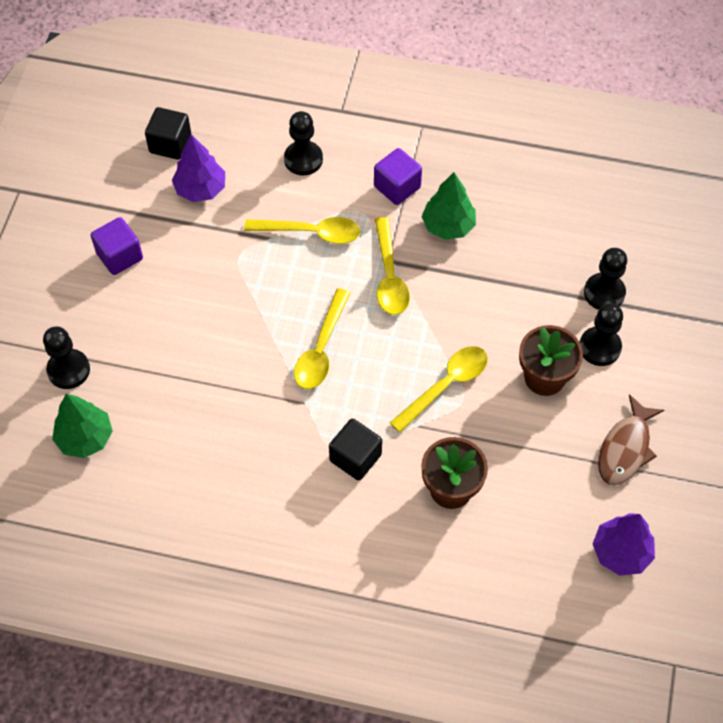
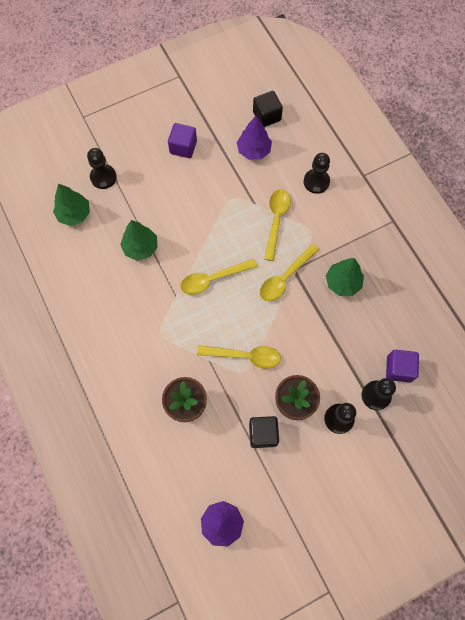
camera: 50 degrees right, 10 degrees up
yellow spoon [244,217,360,244] -> yellow spoon turned 135 degrees counterclockwise [264,189,291,261]
black cube [329,419,382,481] -> black cube moved to [249,416,279,448]
purple cube [374,148,422,205] -> purple cube moved to [386,350,419,383]
brown fish [598,394,664,485] -> none
none -> green tree [120,220,158,261]

